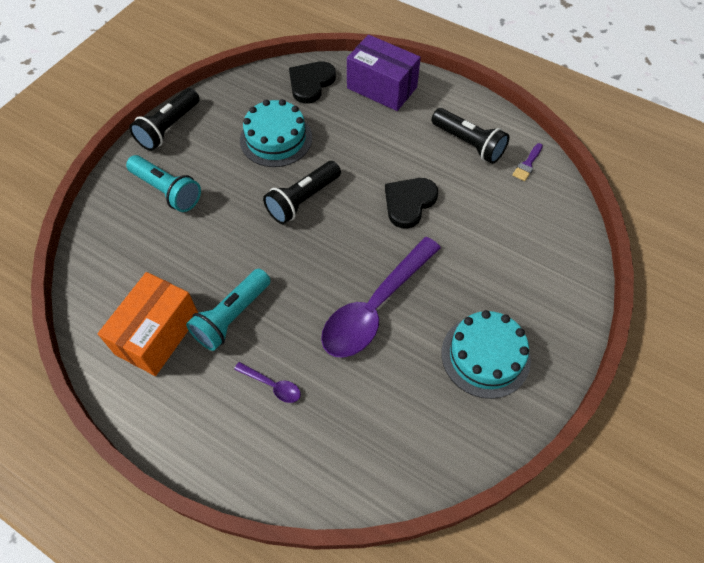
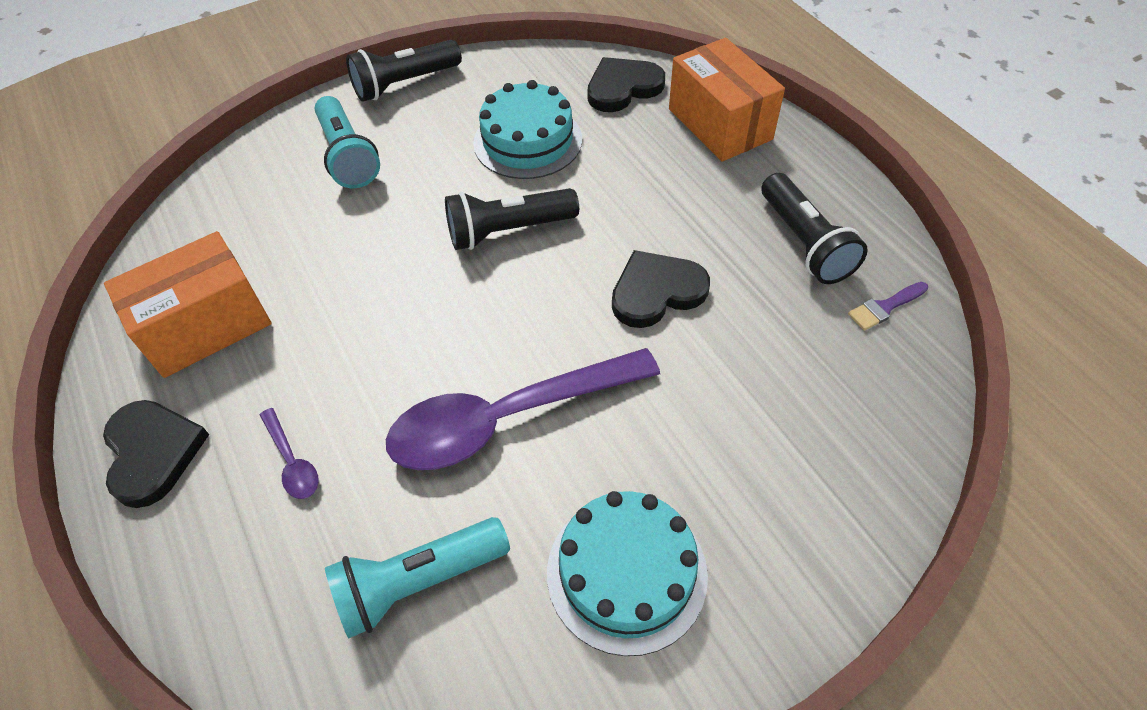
camera: 30 degrees right, 5 degrees down
turquoise flashlight [186,269,271,351] -> turquoise flashlight moved to [325,517,510,639]
purple box [347,35,421,111] -> orange box [669,38,785,162]
none -> black heart [103,400,209,508]

